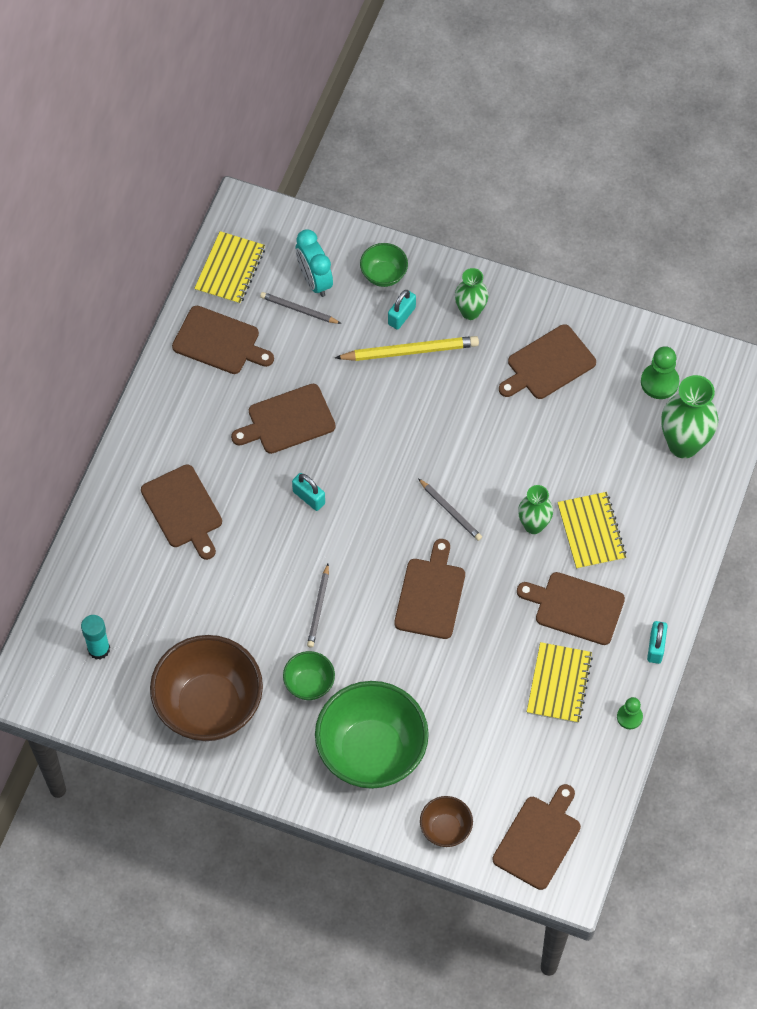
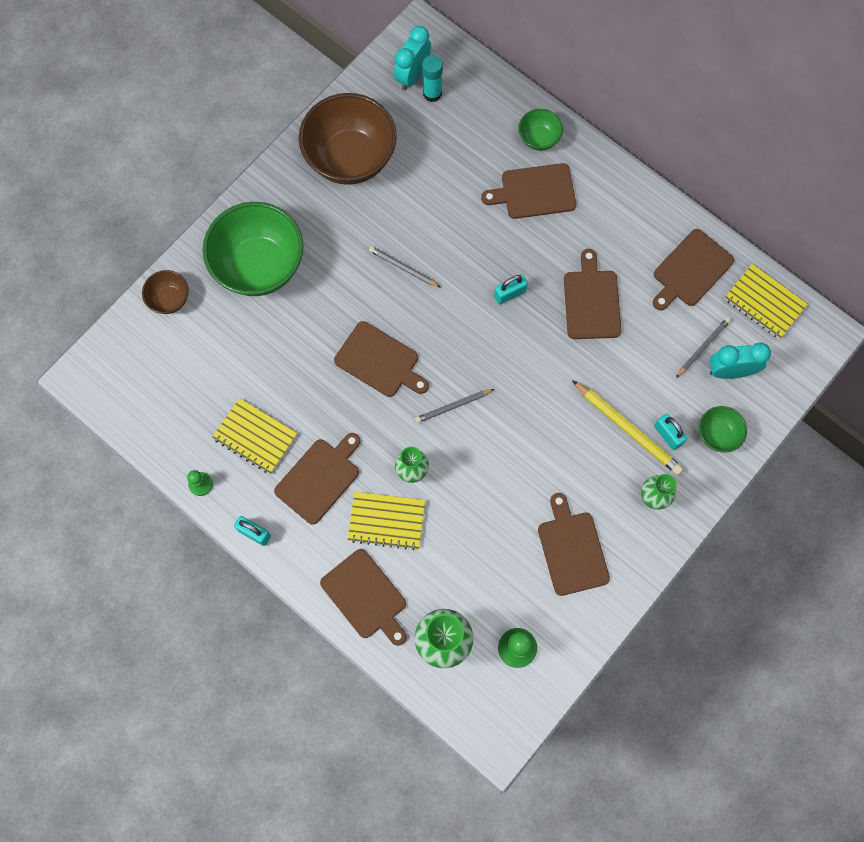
camera: 110 degrees right, 10 degrees up
green bowl [283,651,335,700] -> green bowl moved to [519,109,563,151]
yellow pencil [335,336,479,361] -> yellow pencil turned 60 degrees counterclockwise [572,380,684,475]
brown cutting board [492,784,581,890] -> brown cutting board moved to [320,549,407,646]
none -> turquoise clock [394,26,431,90]

